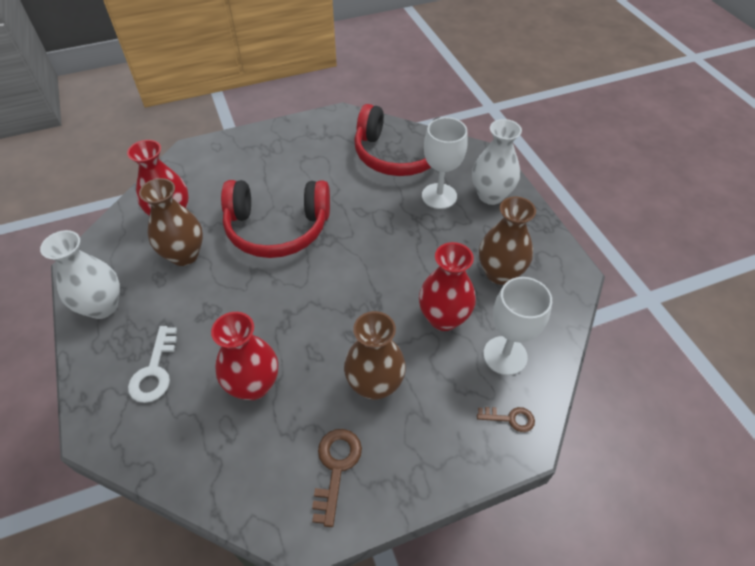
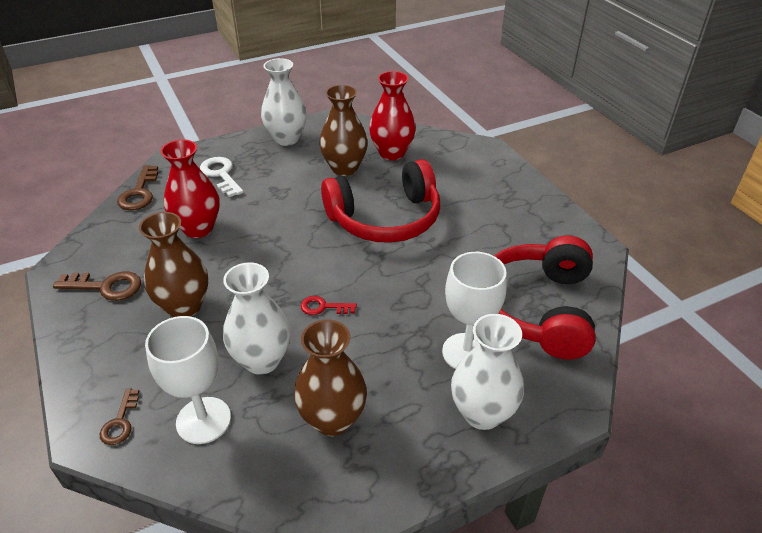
camera: 85 degrees right, 10 degrees down
white key [128,326,177,403] -> white key turned 60 degrees clockwise [200,157,244,197]
red headphones [221,180,330,258] -> red headphones turned 105 degrees counterclockwise [321,159,440,243]
red vase [419,242,476,331] -> white vase [223,262,291,375]
none -> brown key [117,165,158,210]
none -> red key [301,296,357,315]

